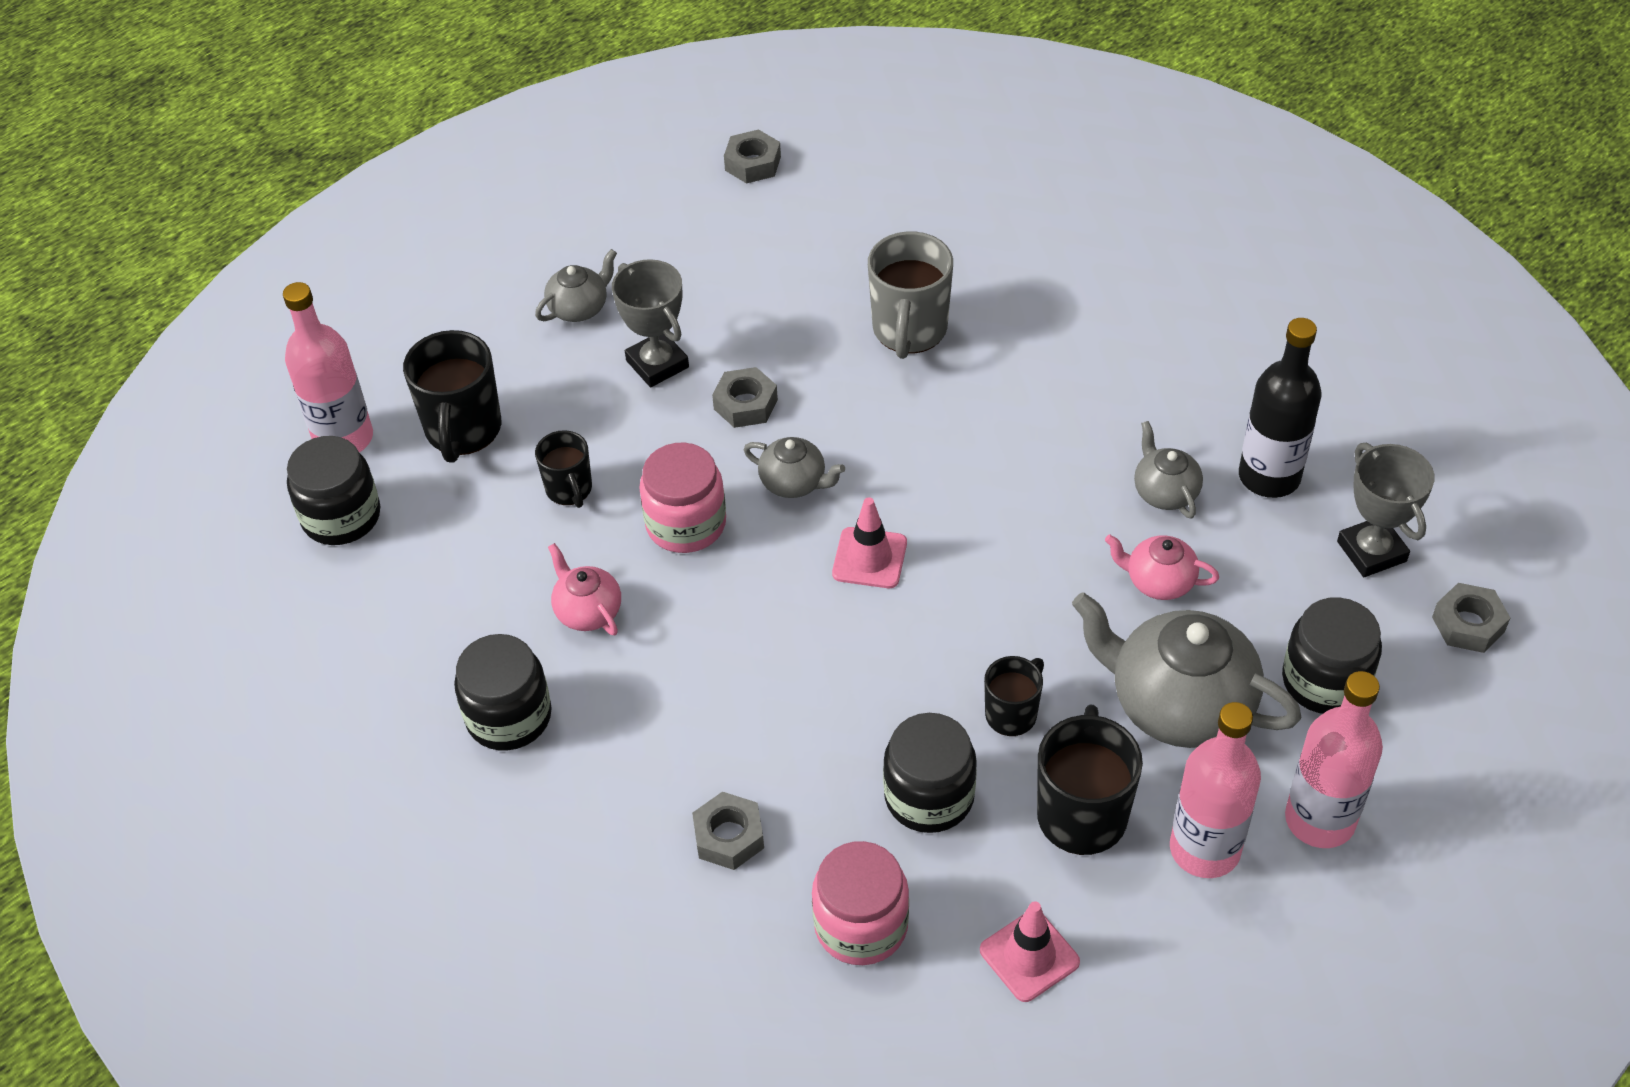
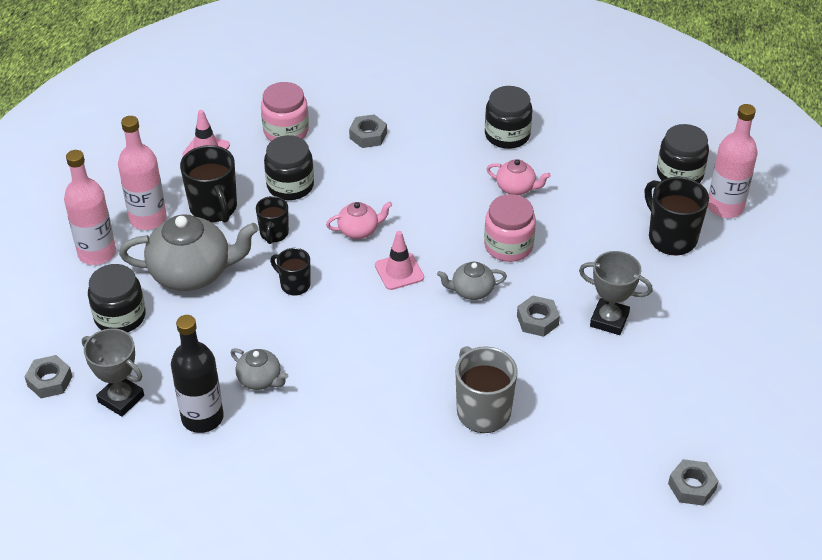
camera: 145 degrees right, 5 degrees down
grey teapot [535,249,617,322] -> none
black mug [535,430,592,508] -> black mug moved to [270,248,311,296]
pink teapot [1105,534,1219,600] -> pink teapot moved to [326,201,392,239]

